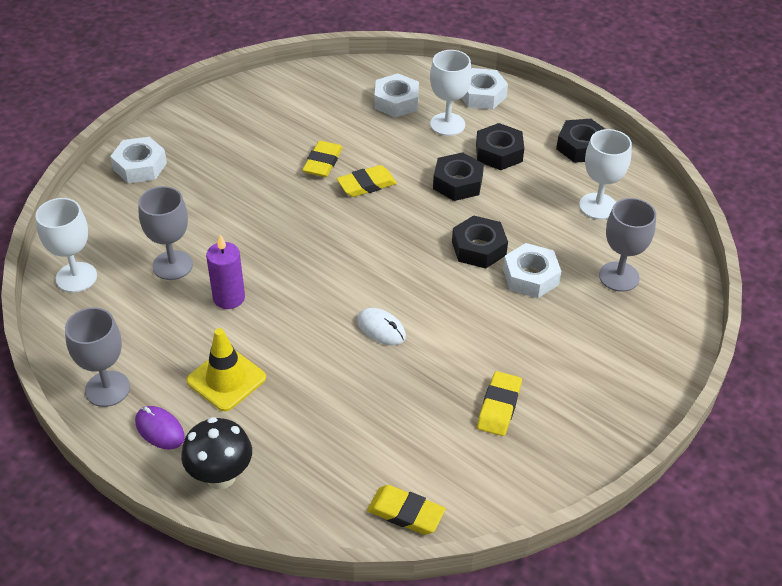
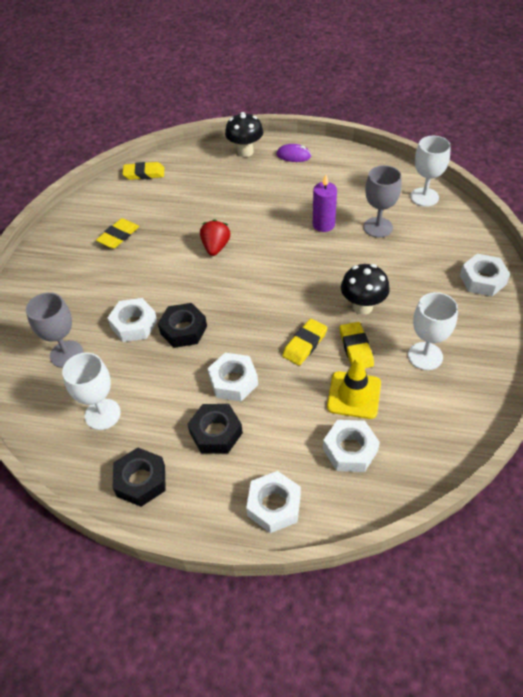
camera: 155 degrees right, 5 degrees up
grey goblet [65,307,130,407] -> none
yellow traffic cone [186,328,266,411] -> yellow traffic cone moved to [327,357,381,419]
white mouse [357,308,406,345] -> red strawberry [200,219,230,256]
white goblet [430,50,472,136] -> white goblet moved to [408,292,458,370]
black nut [433,152,484,201] -> white nut [208,353,258,401]
yellow eraser [477,371,522,436] -> yellow eraser turned 45 degrees clockwise [96,218,139,248]
none -> black mushroom [341,264,390,315]

